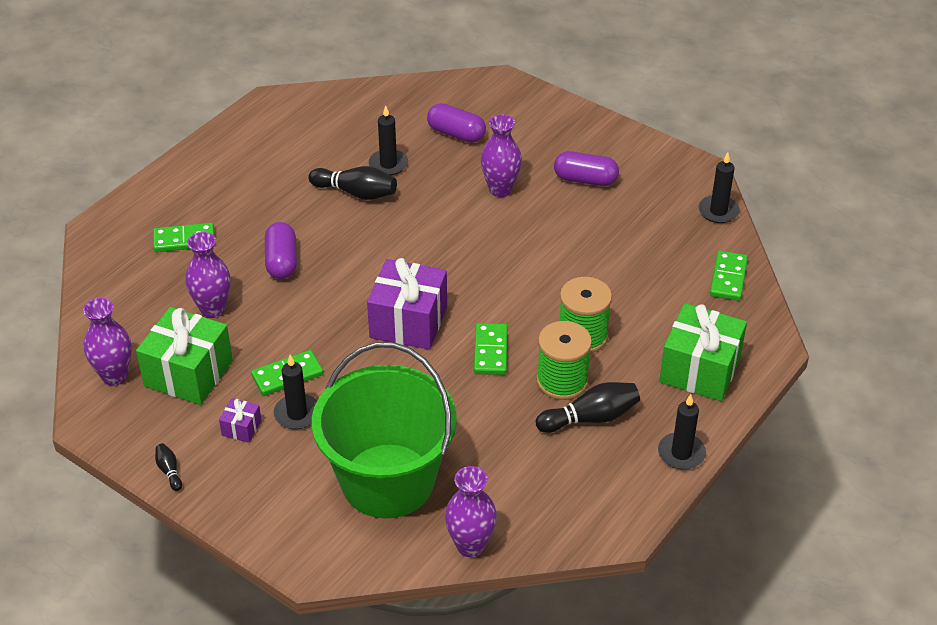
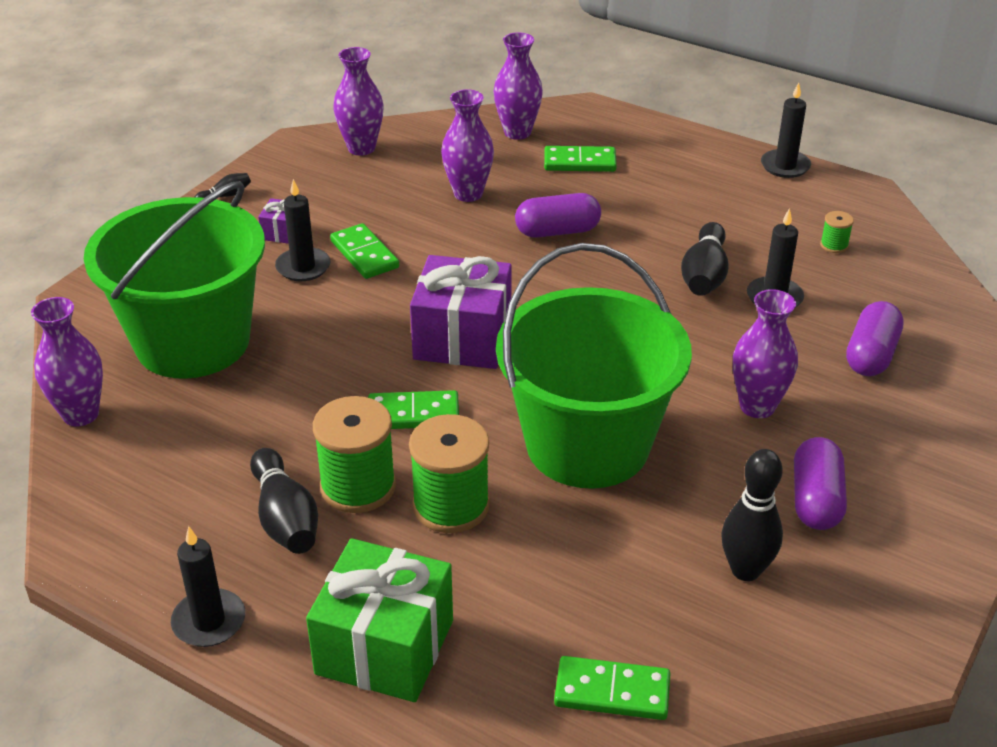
camera: 85 degrees right, 5 degrees down
green gift [136,307,233,405] -> none
green domino [153,223,215,252] -> green domino turned 75 degrees counterclockwise [544,146,617,172]
black candle [699,152,740,223] -> black candle moved to [761,83,811,178]
none -> purple vase [494,32,543,140]
none -> green bucket [496,243,692,489]
none -> black bowling pin [721,449,783,581]
none -> green spool [820,211,854,253]

